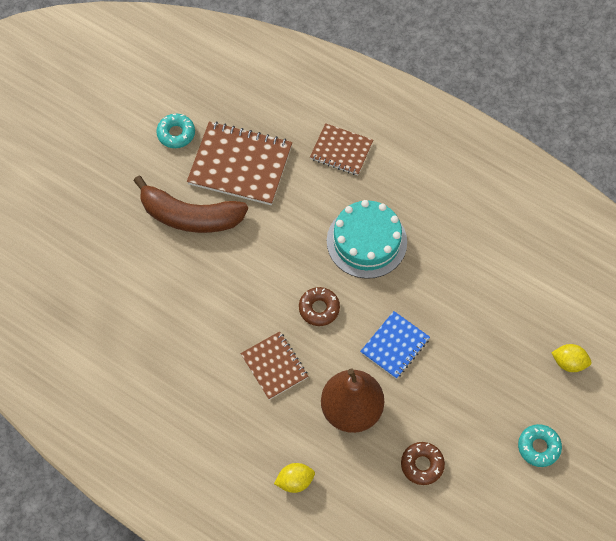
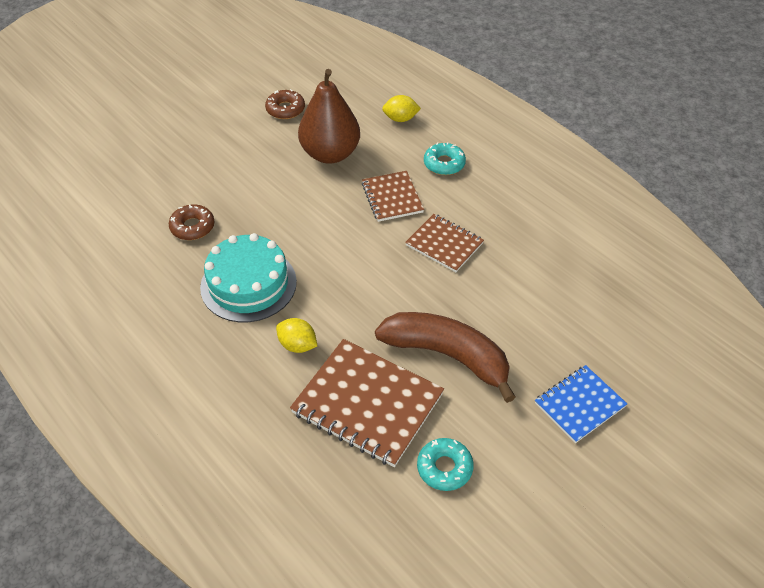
camera: 165 degrees left, 15 degrees down
brown donut [299,287,340,326] -> brown donut moved to [169,204,215,240]
brown notebook [310,123,373,175] -> brown notebook moved to [405,214,484,272]
blue notebook [360,311,430,379] -> blue notebook moved to [535,365,627,443]
turquoise donut [518,424,562,467] -> turquoise donut moved to [424,142,466,175]
yellow lemon [551,344,591,372] -> yellow lemon moved to [276,318,317,353]

